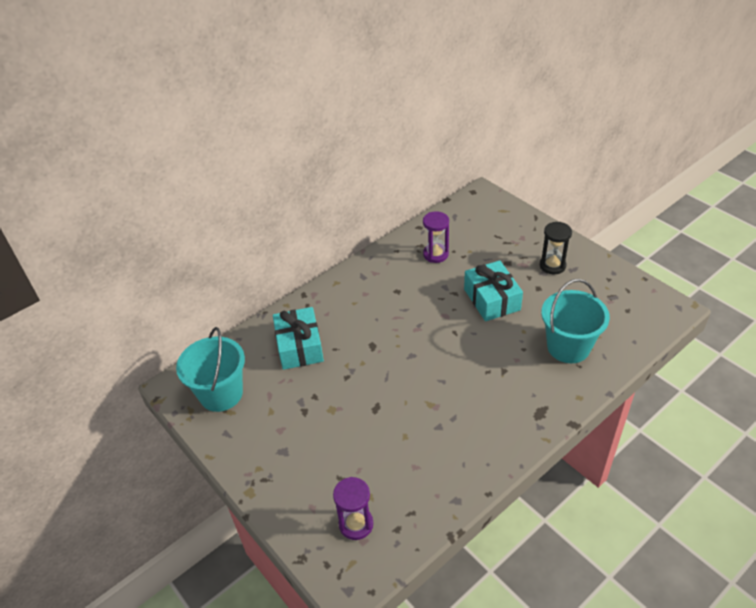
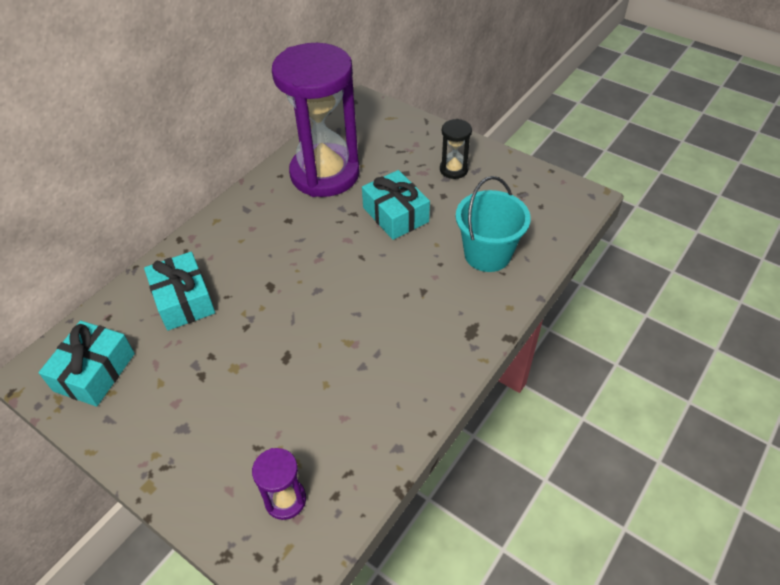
camera: 15 degrees left, 5 degrees up
turquoise bucket [176,327,245,412] -> turquoise gift [38,321,135,407]
purple hourglass [423,211,449,263] -> purple hourglass [272,43,360,197], size x2.43

